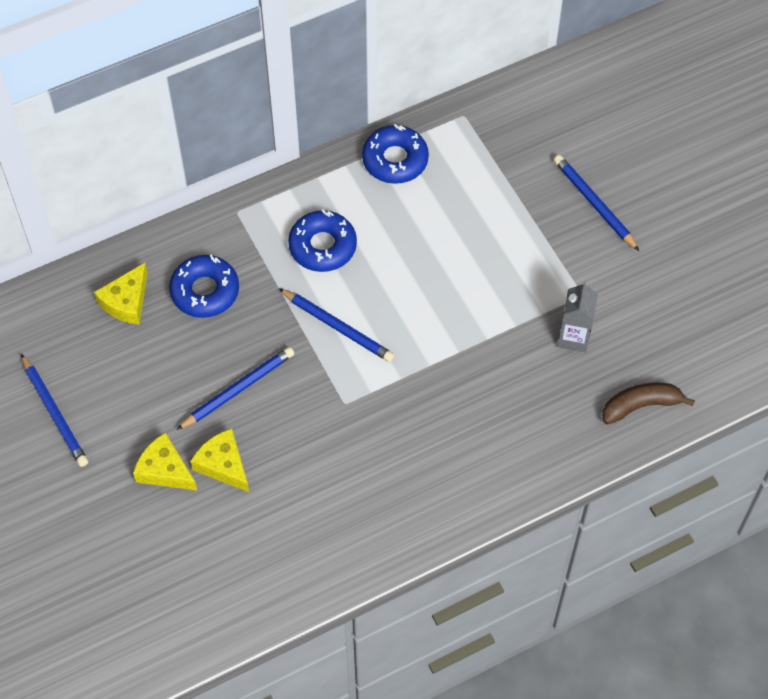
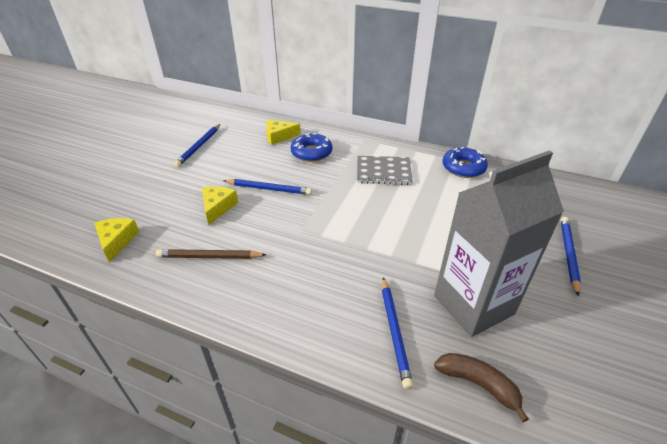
camera: 50 degrees right, 20 degrees down
yellow cheese [133,432,197,491] -> yellow cheese moved to [95,218,139,262]
blue pencil [278,288,394,362] -> blue pencil moved to [382,277,413,390]
blue donut [288,209,357,272] -> grey notebook [357,156,413,185]
grey carton [557,281,598,352] -> grey carton [434,151,564,337], size x2.25
none -> brown pencil [156,249,267,259]

